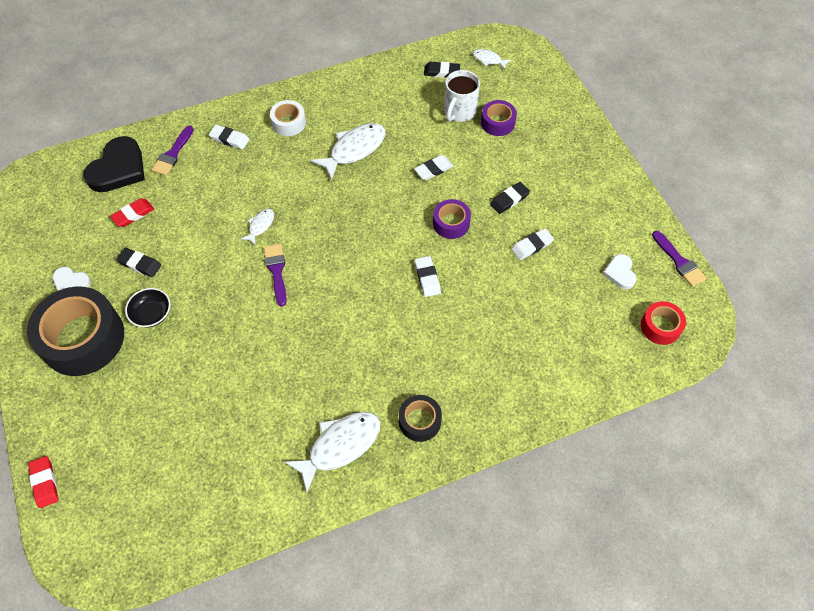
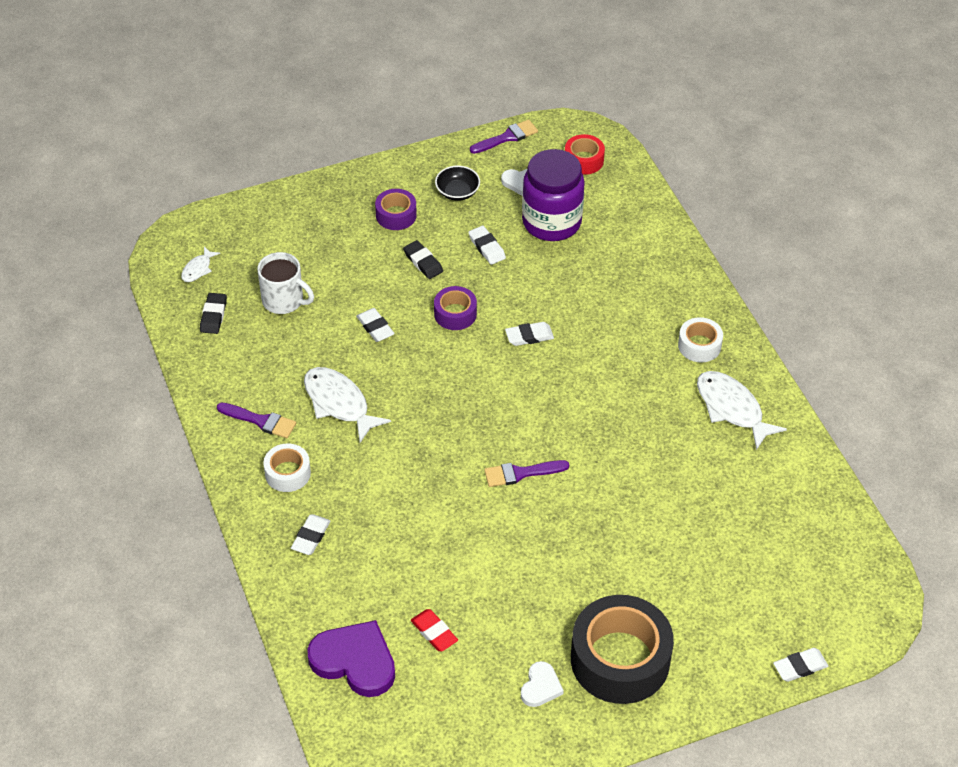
camera: 90 degrees left, 10 degrees down
red eraser [28,456,58,508] -> white eraser [773,648,829,682]
black heart [83,136,145,192] -> purple heart [307,620,395,697]
black eraser [116,248,161,277] -> none
black bowl [125,288,170,328] -> black bowl moved to [435,166,480,201]
purple brush [151,126,194,176] -> purple brush moved to [217,402,296,438]
white fish [241,209,274,246] -> none
black tape [399,395,442,442] -> white tape [678,317,723,362]
purple tape [481,100,517,136] -> purple tape moved to [375,189,417,230]
none -> purple jar [522,149,585,241]

